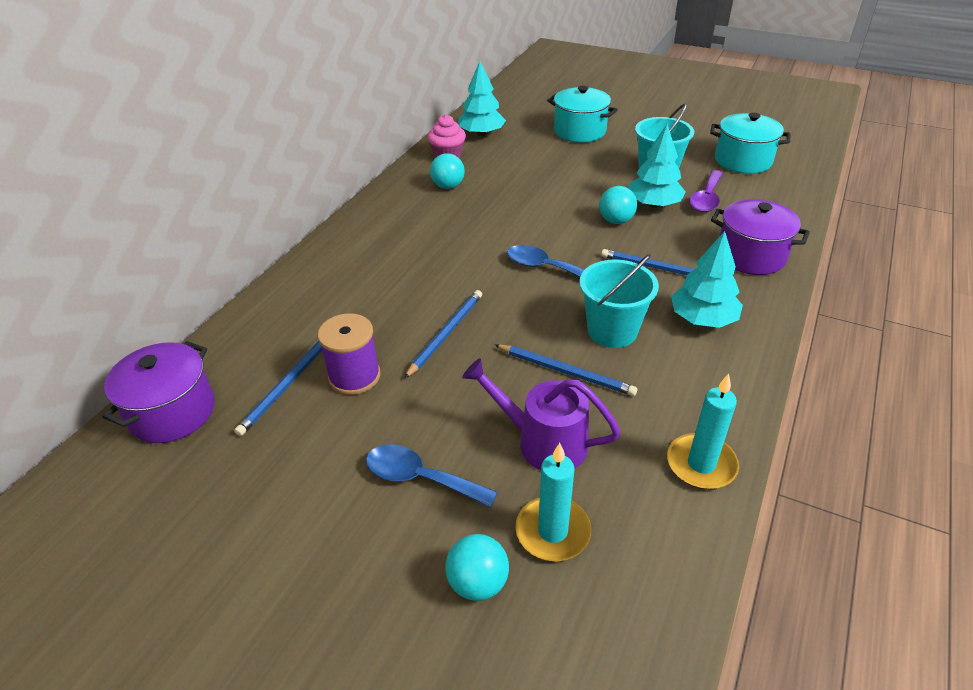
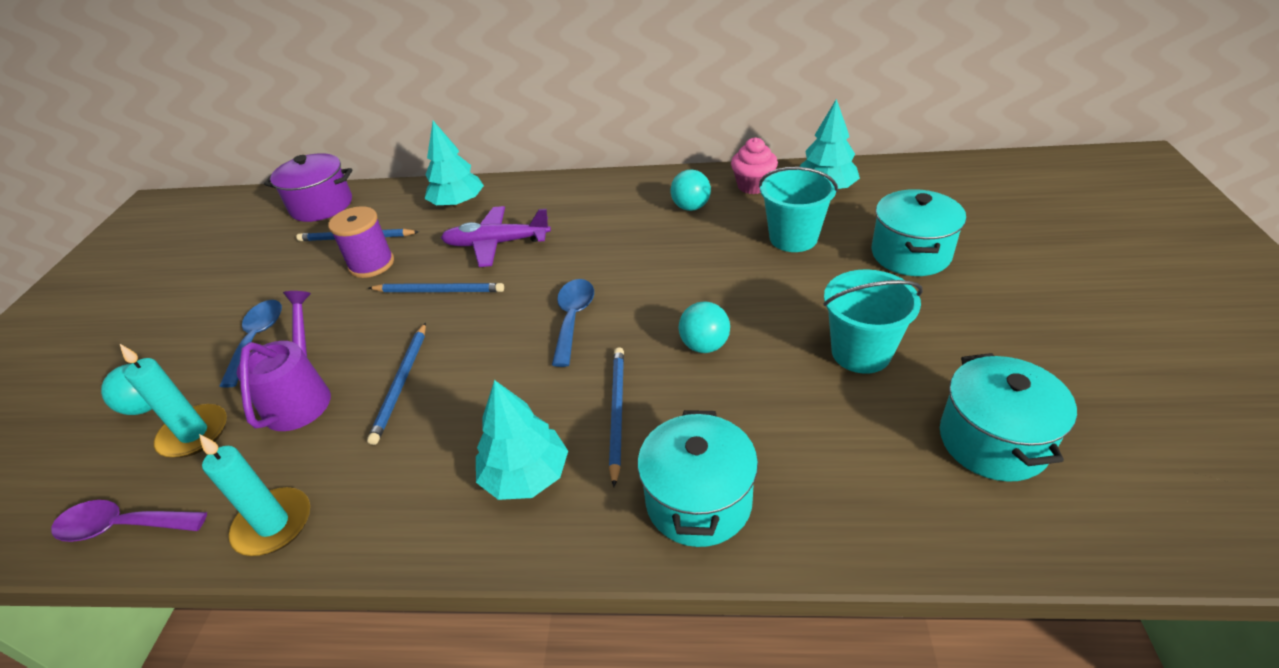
camera: 70 degrees right, 0 degrees up
turquoise bucket [579,254,659,348] -> turquoise bucket moved to [759,167,838,252]
turquoise tree [629,124,686,208] -> turquoise tree moved to [424,121,484,207]
purple spoon [689,170,723,212] -> purple spoon moved to [51,500,207,542]
purple pot [711,199,810,275] -> turquoise pot [638,410,758,547]
none -> purple plane [441,206,551,267]

